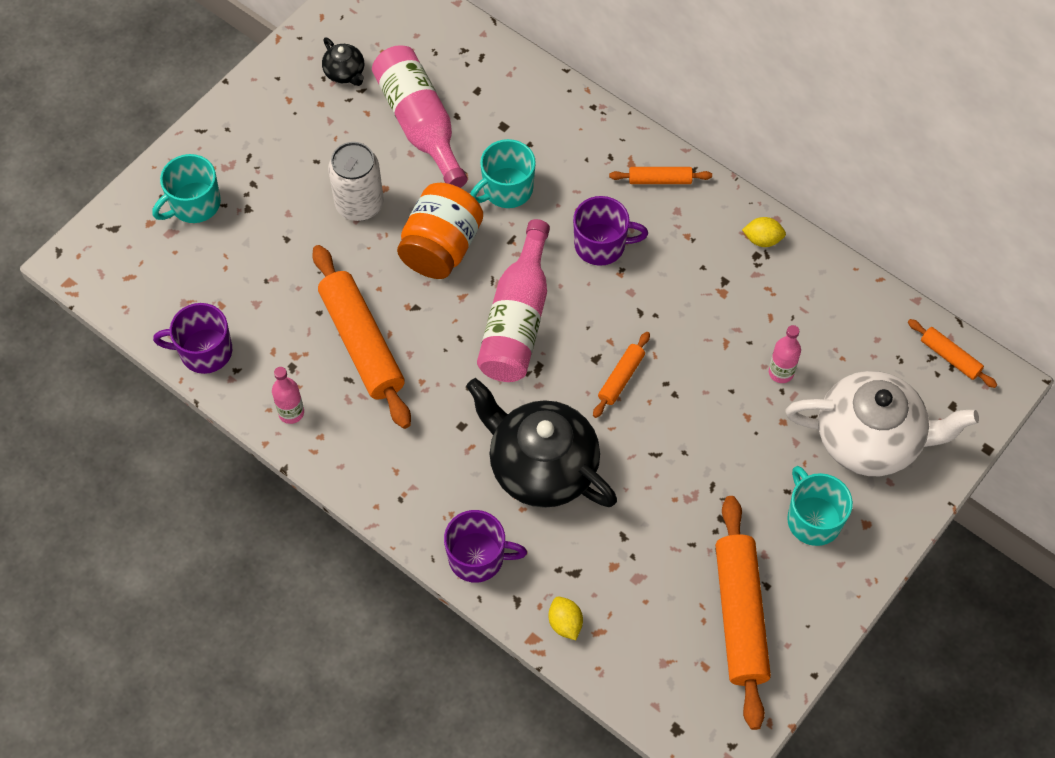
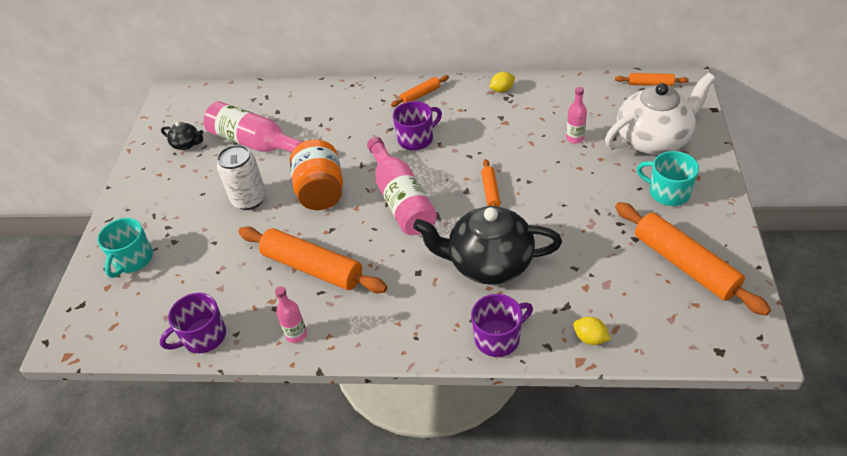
camera: 30 degrees left, 15 degrees down
turquoise mug [470,139,536,208] -> none

